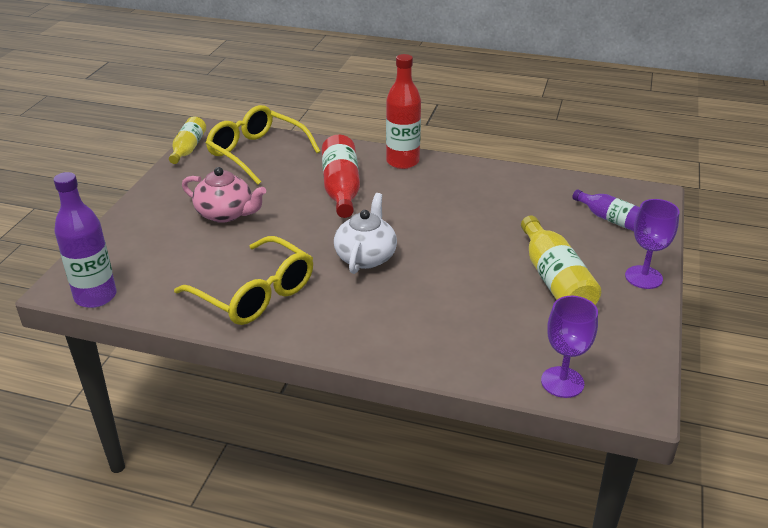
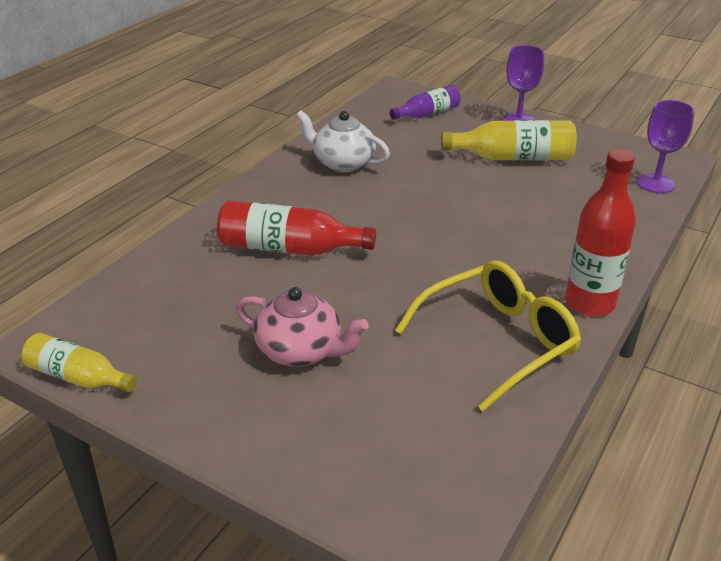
camera: 75 degrees left, 0 degrees up
purple bottle [54,172,117,308] -> none
pink teapot [182,167,266,223] -> pink teapot turned 75 degrees clockwise [236,287,368,367]
yellow glasses [206,105,320,185] -> none
white teapot [334,193,397,274] -> white teapot moved to [296,111,390,172]
red bottle [386,54,421,169] -> red bottle moved to [565,149,636,317]

